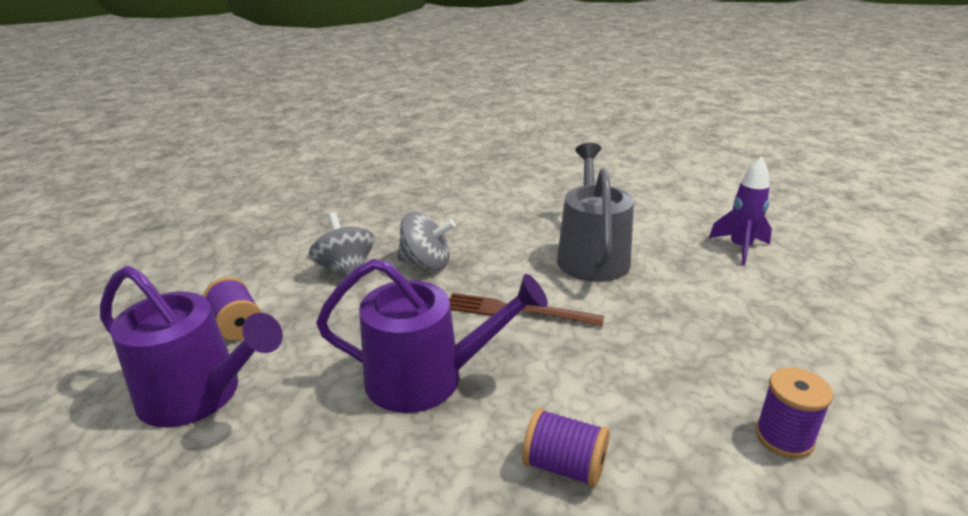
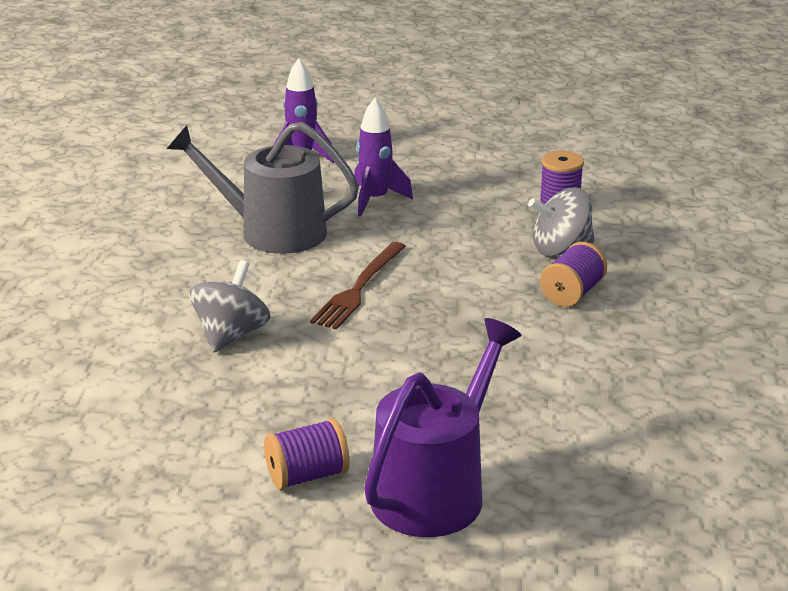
camera: 80 degrees left, 0 degrees up
grey spinning top [309,212,375,278] -> grey spinning top moved to [528,188,595,257]
purple watering can [316,259,548,413] -> none
none -> purple rocket [354,98,413,217]

